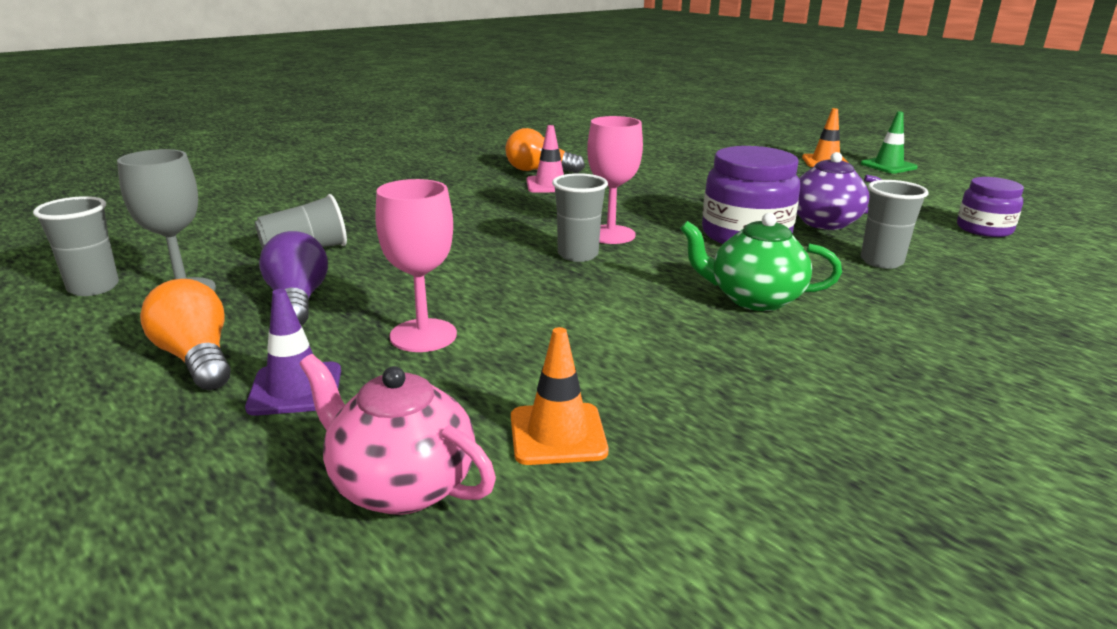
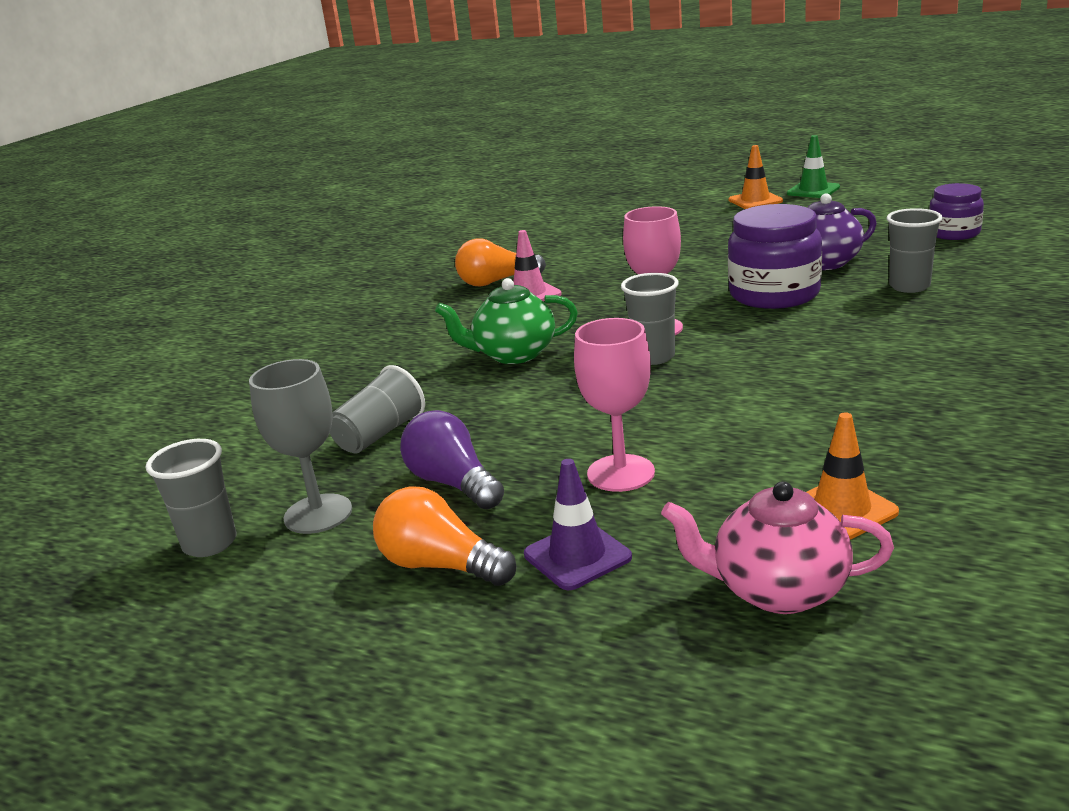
camera: 20 degrees left, 0 degrees up
green teapot [680,213,842,311] -> green teapot moved to [435,278,578,364]

